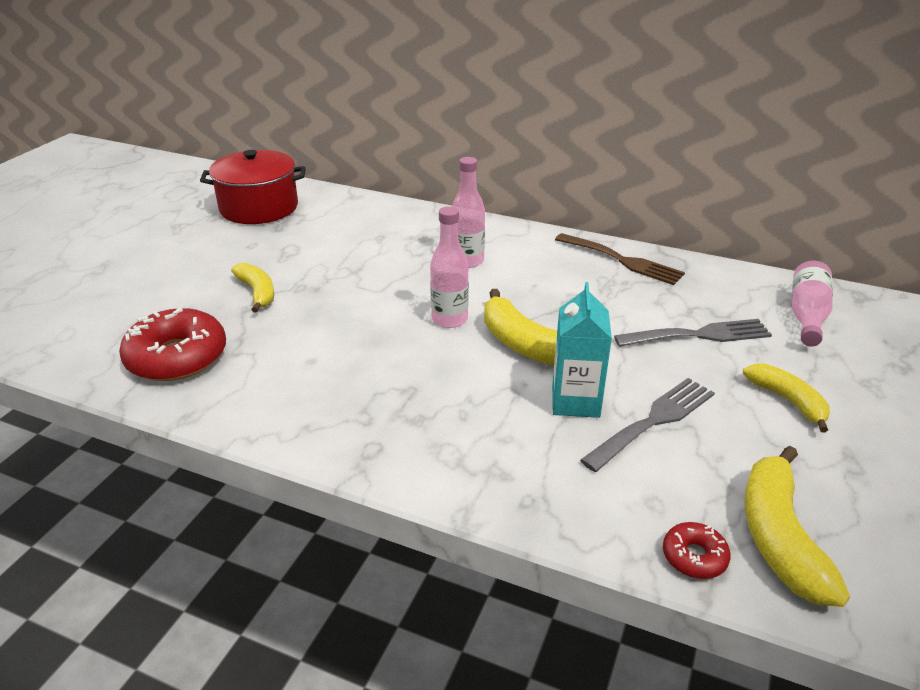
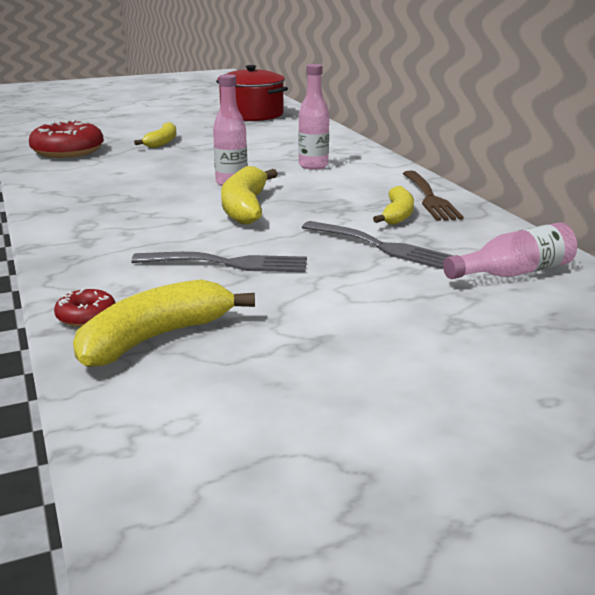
camera: 45 degrees right, 10 degrees down
turquoise carton [552,282,612,418] -> none
yellow banana [743,363,830,433] -> yellow banana moved to [373,186,414,225]

